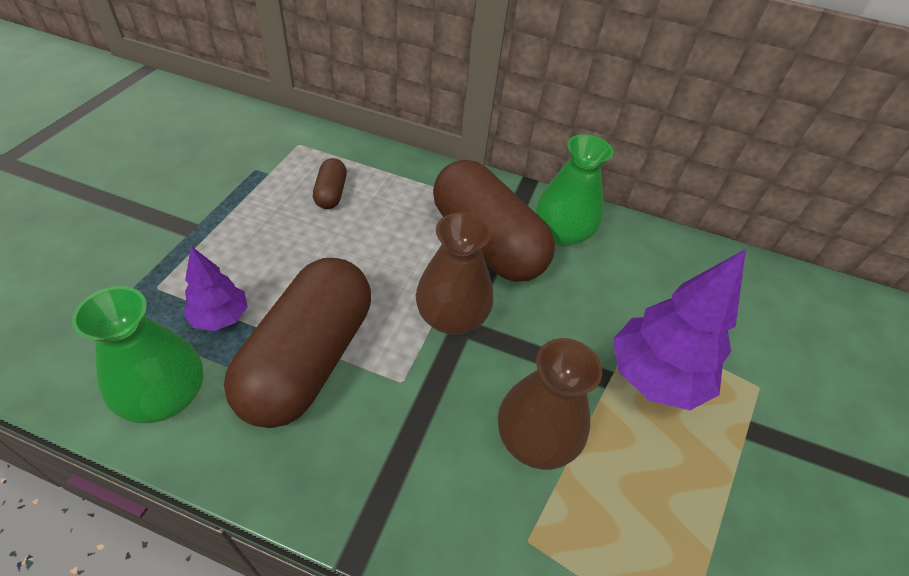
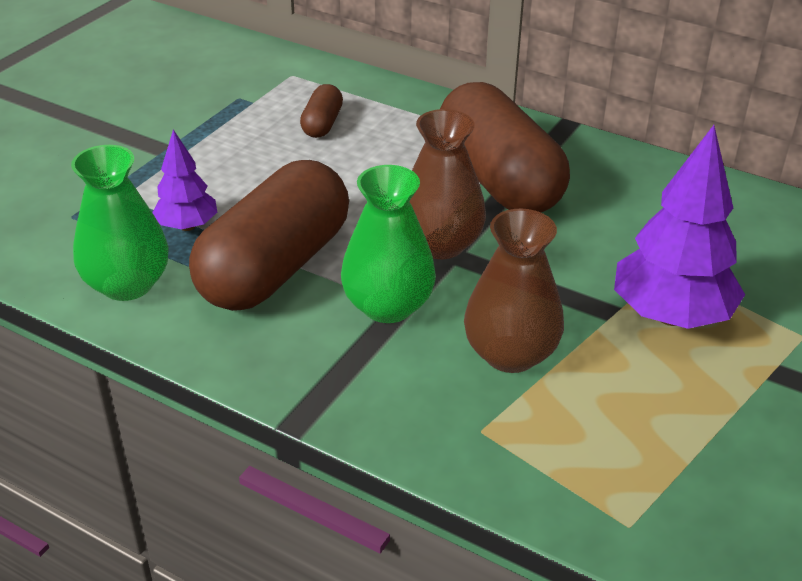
camera: 15 degrees right, 10 degrees down
green vase [536,134,613,246] -> green vase moved to [341,165,436,323]

